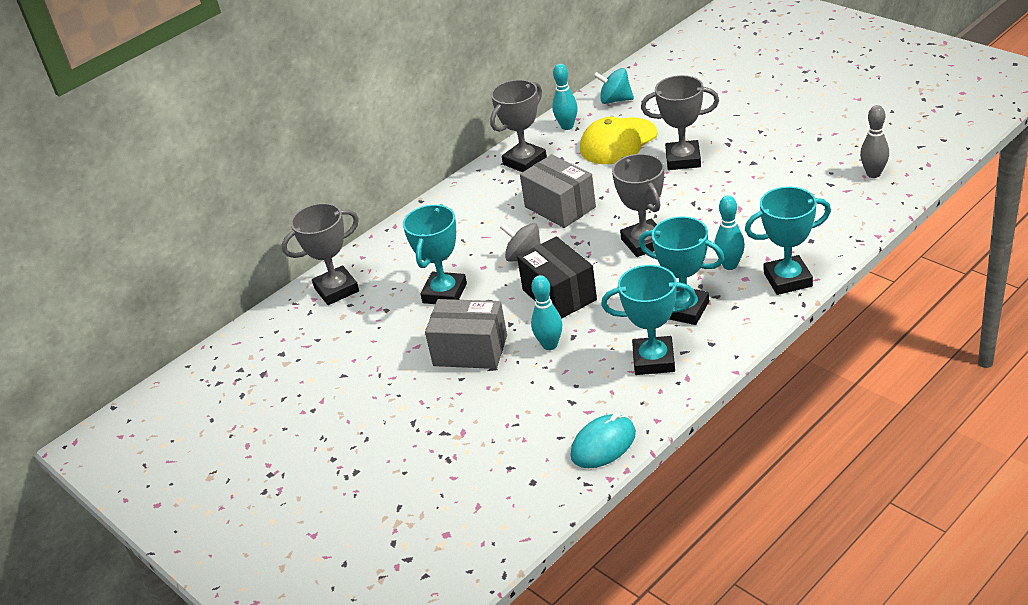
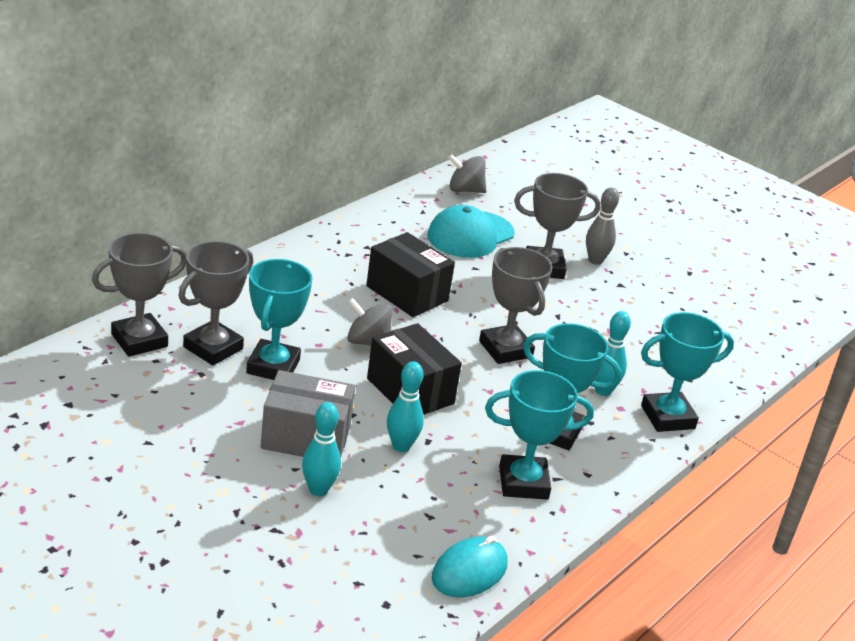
camera: 15 degrees left, 5 degrees down
grey trophy [490,80,547,172] -> grey trophy moved to [178,241,253,365]
grey box [520,154,596,228] -> black box [366,232,455,317]
turquoise bowling pin [552,63,578,130] -> turquoise bowling pin moved to [302,402,341,496]
yellow cap [580,117,658,164] -> turquoise cap [427,205,515,258]
turquoise spinning top [593,68,634,104] -> grey spinning top [448,154,486,193]
grey bowling pin [860,105,889,178] -> grey bowling pin moved to [586,187,619,265]

